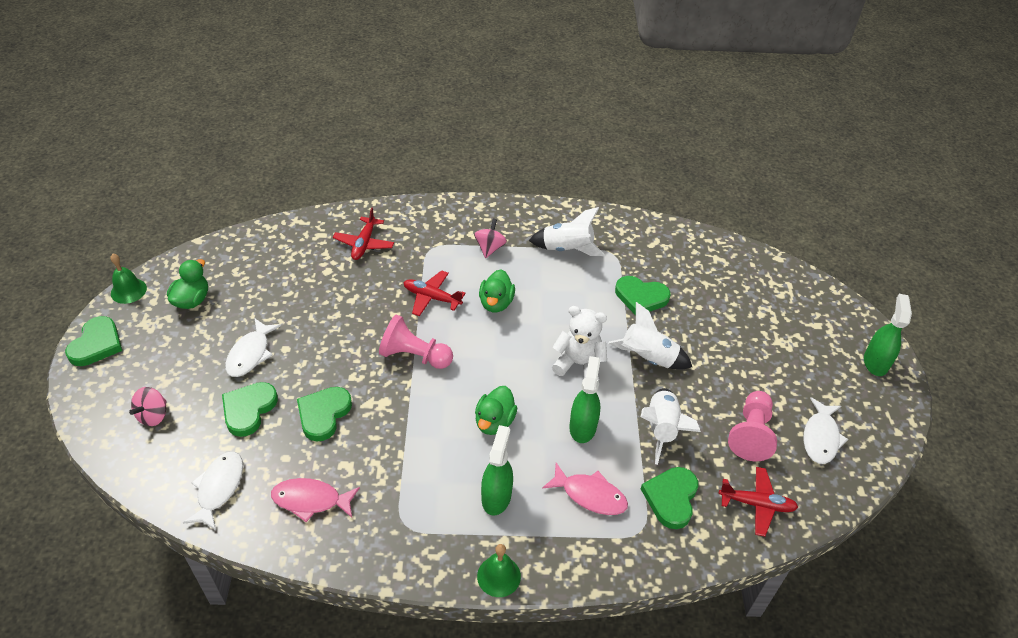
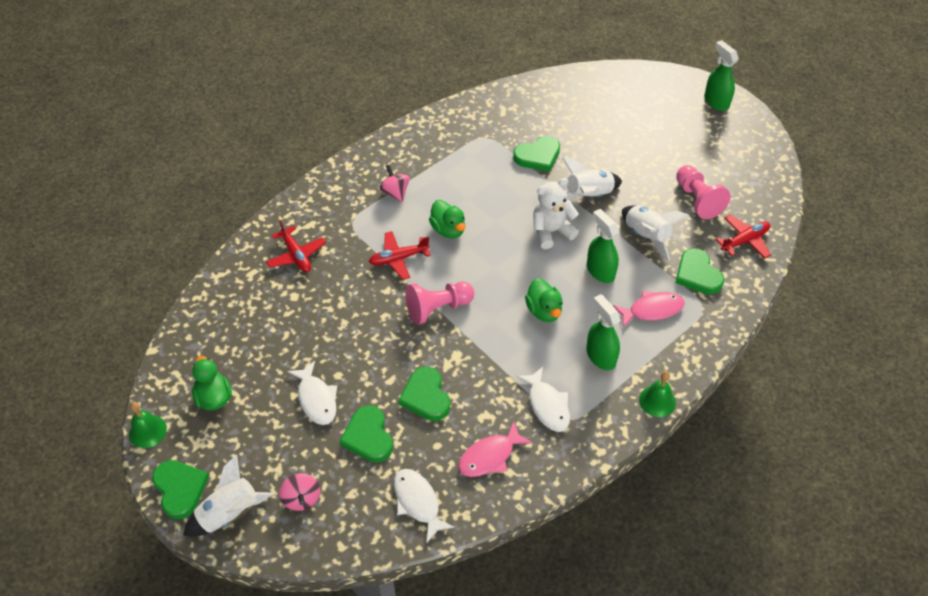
camera: 40 degrees left, 5 degrees up
white rocket [529,207,605,256] -> white rocket moved to [183,454,274,537]
white fish [803,397,848,464] -> white fish moved to [516,367,570,432]

